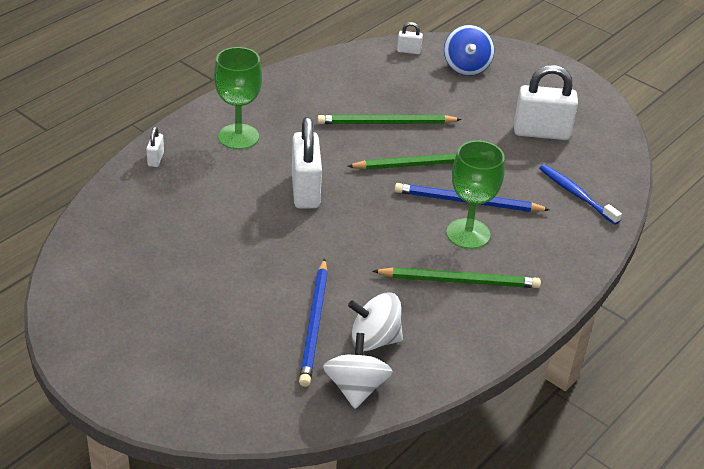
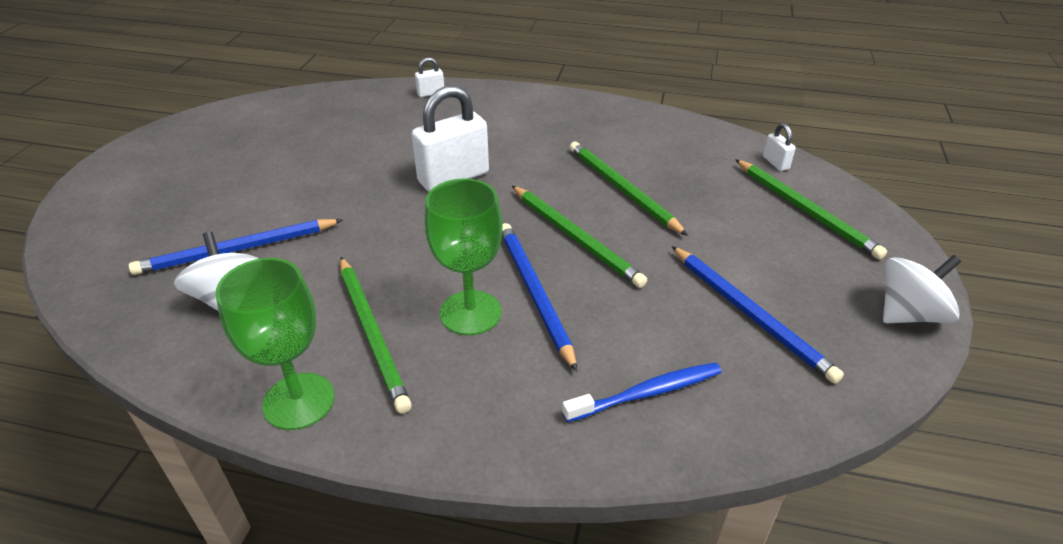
camera: 65 degrees right, 0 degrees up
green goblet [214,47,262,150] -> green goblet moved to [215,258,335,430]
white spinning top [323,333,393,409] -> white spinning top moved to [883,255,961,323]
blue spinning top [444,25,494,76] -> green pencil [735,159,887,260]
white padlock [514,65,578,140] -> blue pencil [672,246,844,384]
blue toothbrush [539,164,622,225] -> blue toothbrush turned 45 degrees clockwise [562,362,722,422]

